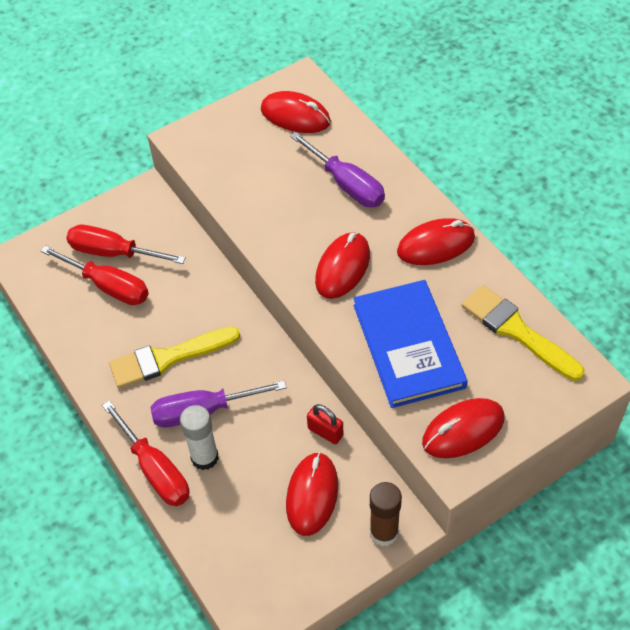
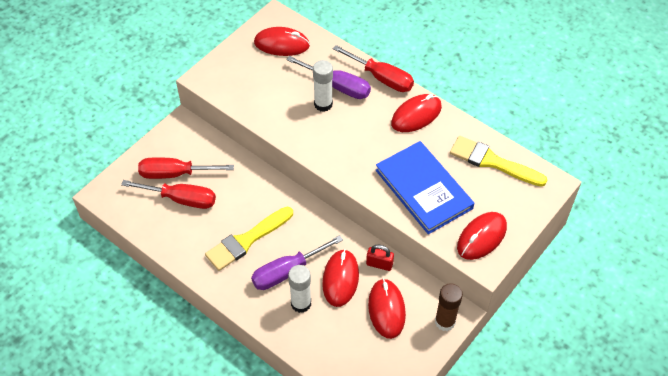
camera: 20 degrees left, 0 degrees up
red screwdriver [102,400,190,506] -> red screwdriver moved to [333,45,414,92]
red mouse [315,232,370,299] -> red mouse moved to [322,249,359,307]
none -> white glue stick [313,60,333,112]

